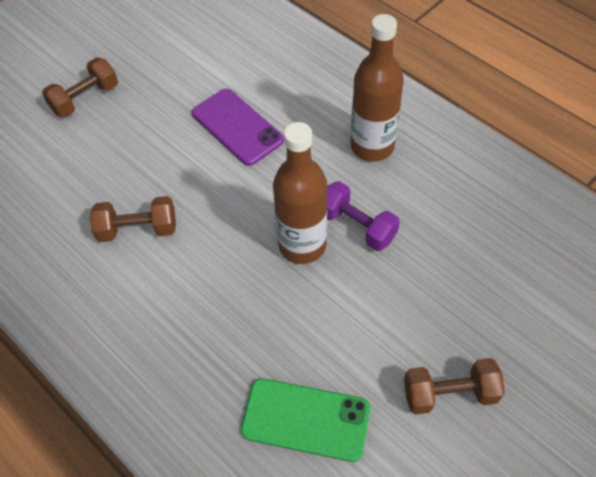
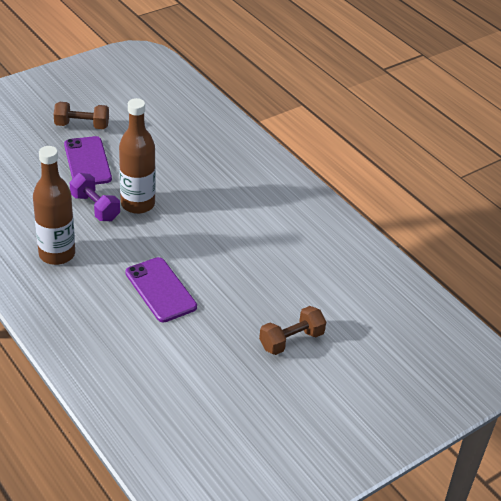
camera: 175 degrees left, 15 degrees down
brown dumbbell [90,196,176,242] -> none
green phone [241,378,370,462] -> none
none -> purple phone [64,136,112,185]

